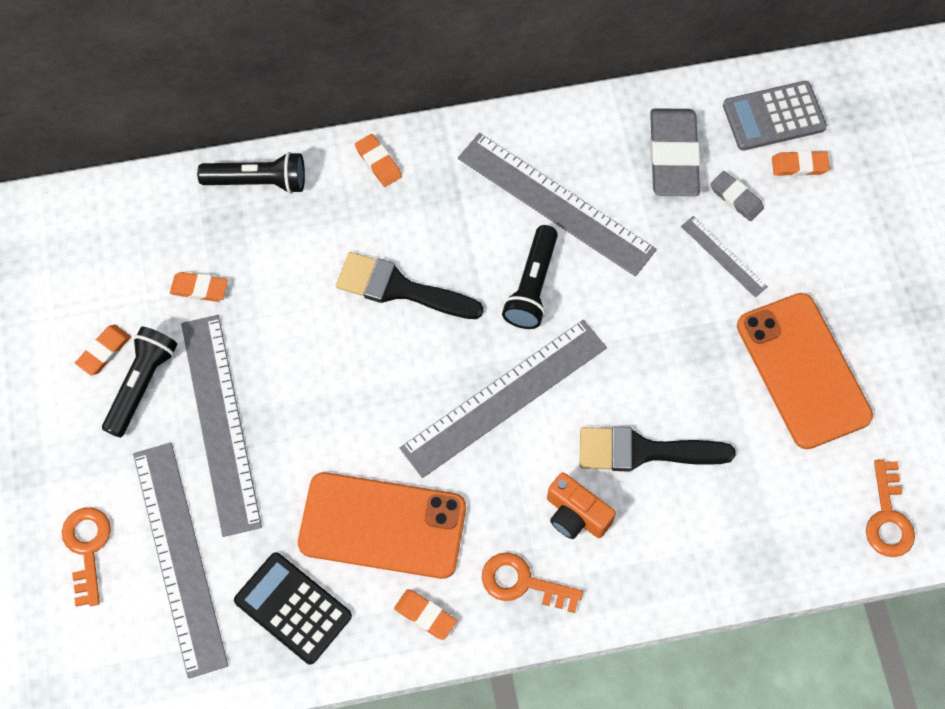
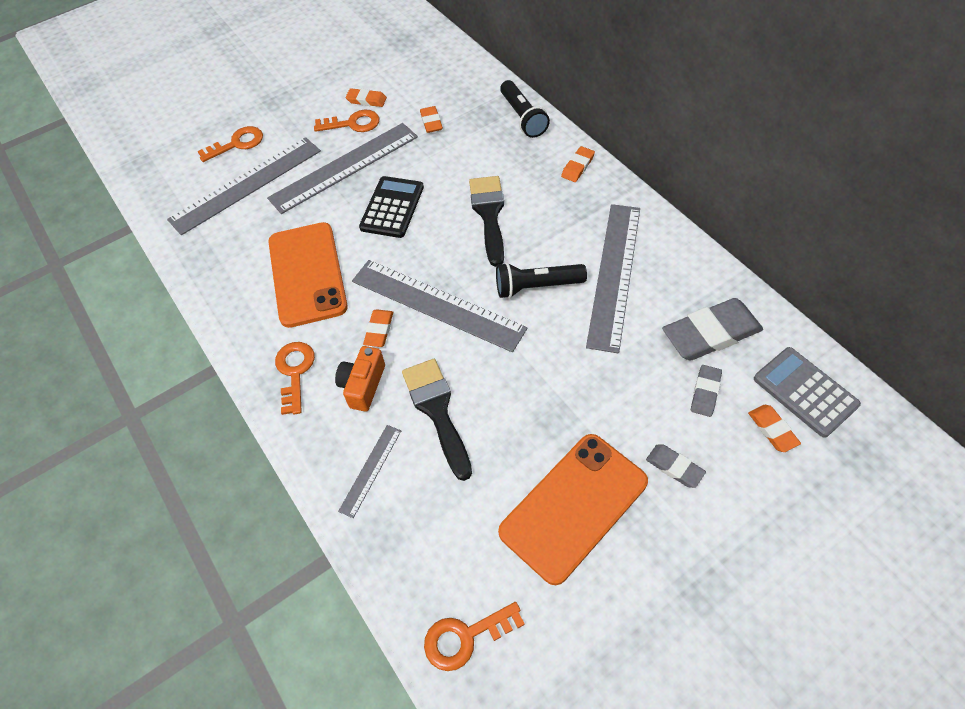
camera: 70 degrees right, 10 degrees down
black flashlight [102,327,177,438] -> orange key [314,110,379,132]
black calculator [234,552,352,665] -> black calculator moved to [359,176,424,238]
orange eraser [394,589,457,640] -> orange eraser moved to [363,310,393,347]
grey ruler [681,216,768,298] -> grey ruler moved to [338,425,401,518]
none -> grey eraser [646,444,706,488]

